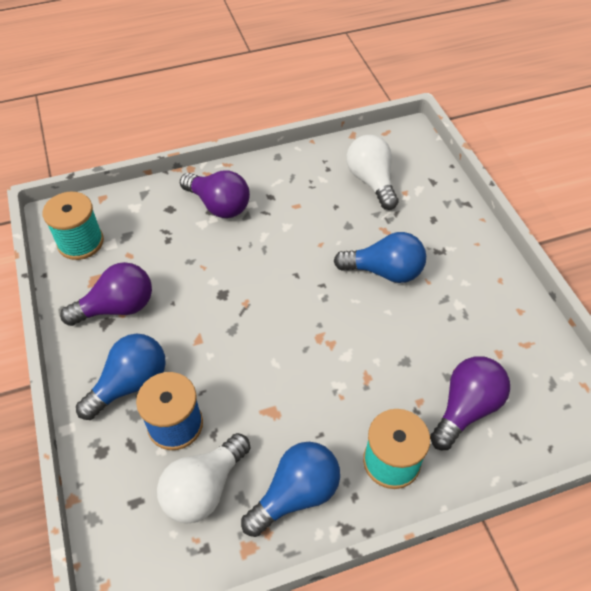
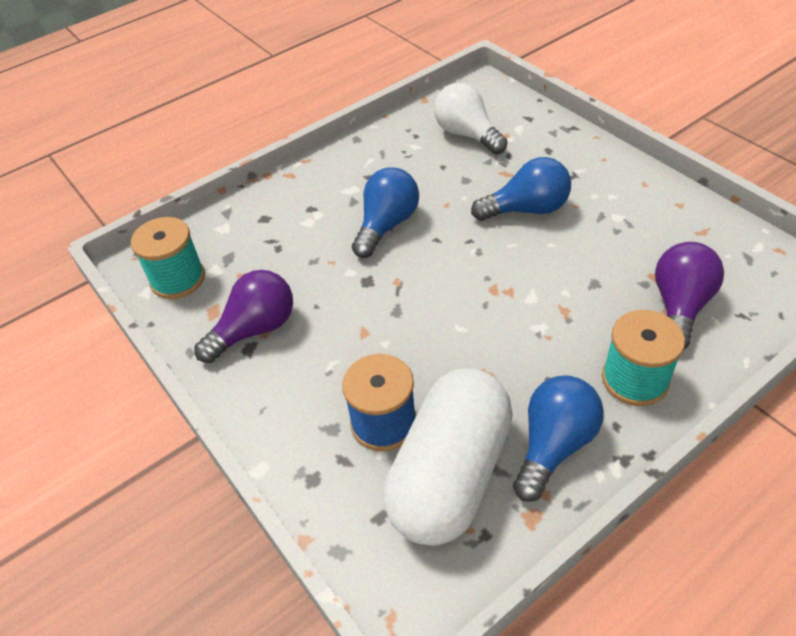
camera: 15 degrees left, 5 degrees down
blue light bulb [76,334,166,420] -> blue light bulb moved to [352,167,419,258]
white light bulb [157,433,250,524] -> white capsule [383,368,513,546]
purple light bulb [180,171,250,218] -> none

